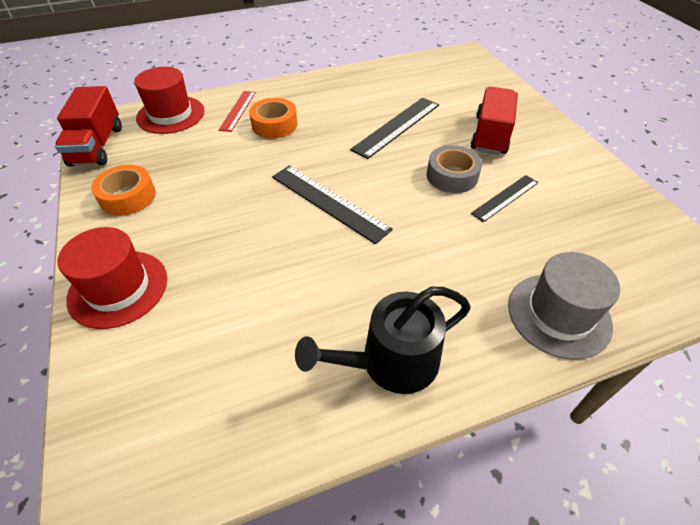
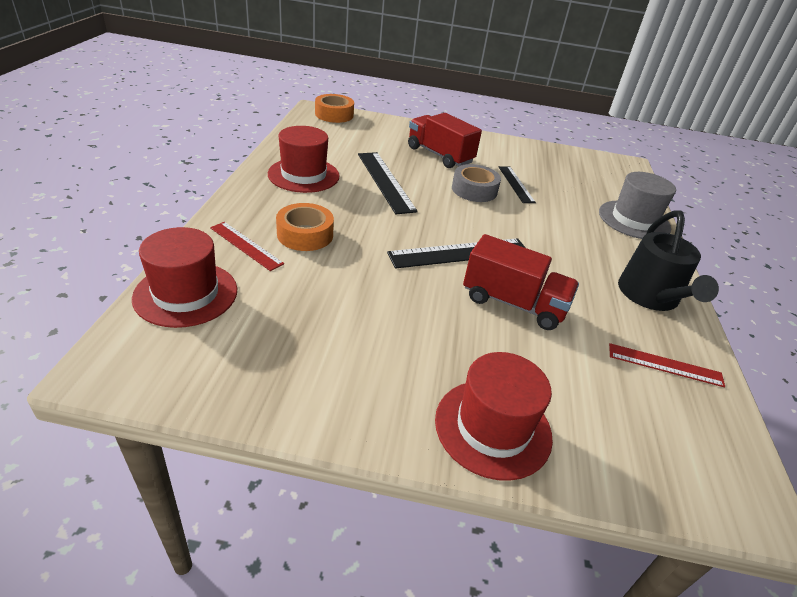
camera: 65 degrees left, 10 degrees down
red truck [55,86,122,167] -> red truck moved to [463,234,579,330]
orange tape [91,165,156,216] -> orange tape moved to [315,94,354,123]
none -> red hat [268,126,340,193]
none -> red ruler [609,343,725,388]

